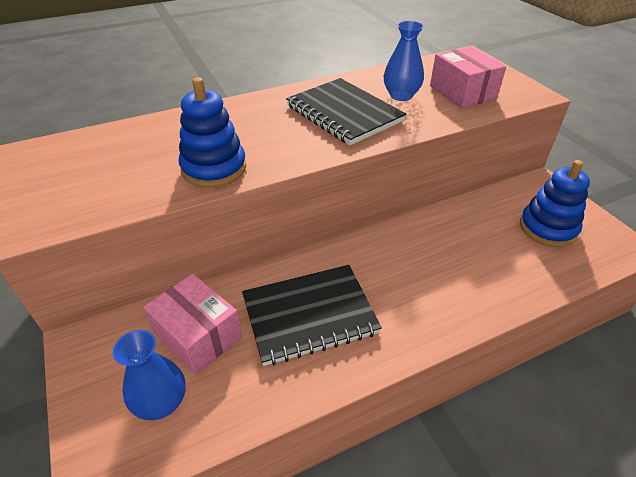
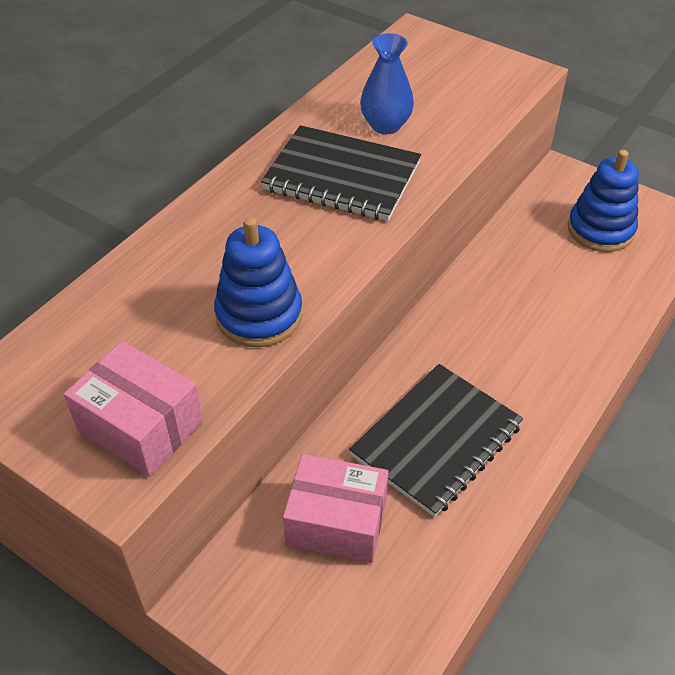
camera: 30 degrees left, 5 degrees up
blue vase [113,330,186,420] -> none
pink box [430,46,506,109] -> pink box moved to [64,341,203,477]

